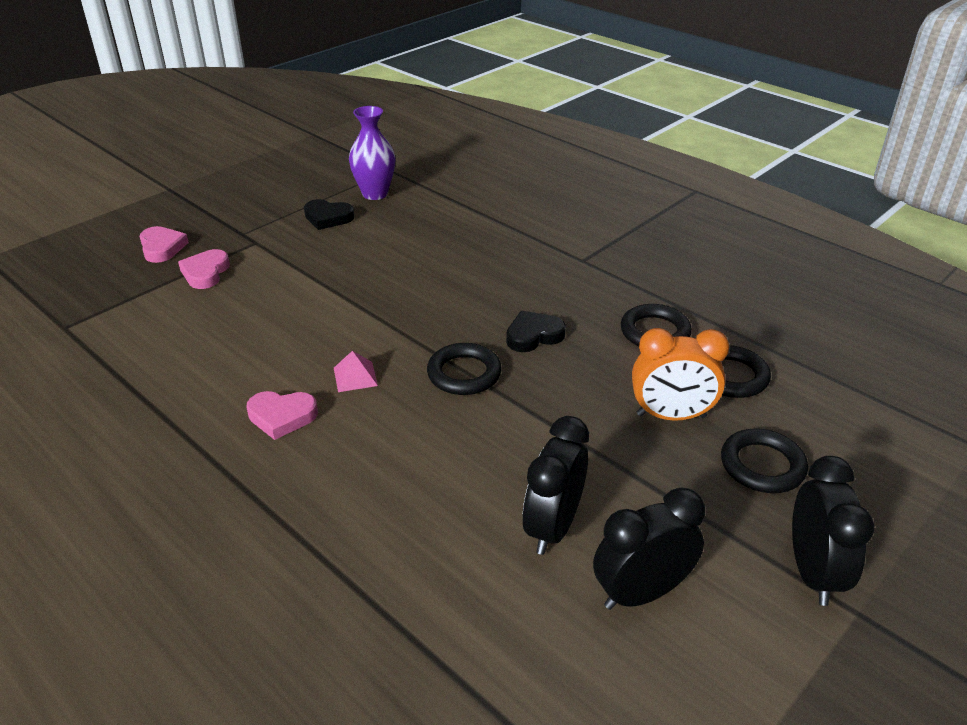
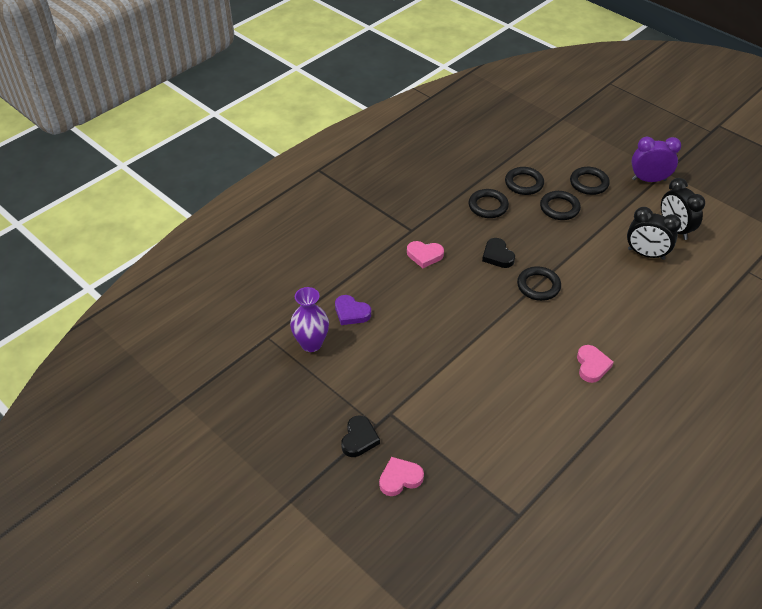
camera: 90 degrees left, 10 degrees up
pink heart [178,249,230,289] -> pink heart moved to [407,241,444,268]
black heart [304,199,354,230] -> black heart moved to [341,416,380,457]
pink pyramid [334,351,378,392] -> none
orange clock [632,328,729,421] -> black ring [540,191,581,220]
black clock [792,456,874,606] -> purple clock [631,137,681,182]
none -> purple heart [335,295,371,325]

